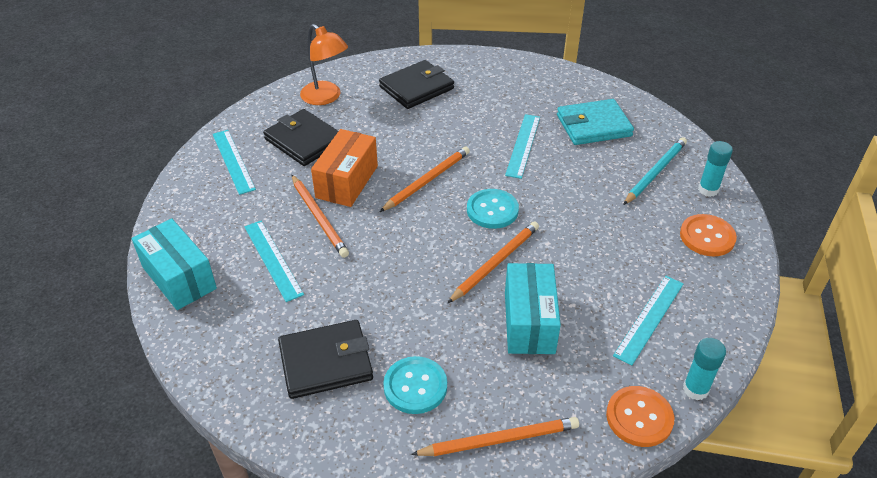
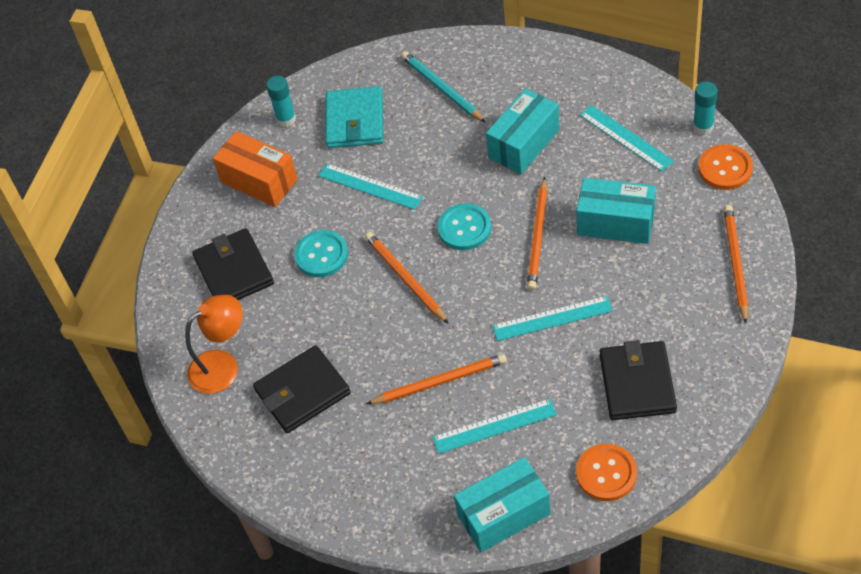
camera: 70 degrees left, 10 degrees up
turquoise ruler [213,130,256,195] -> turquoise ruler moved to [492,296,613,341]
orange box [311,129,378,207] -> orange box moved to [213,131,298,207]
turquoise button [383,356,447,414] -> turquoise button moved to [294,230,348,277]
orange pencil [448,221,539,303] -> orange pencil turned 135 degrees counterclockwise [527,177,547,290]
orange button [680,214,737,256] -> orange button moved to [576,444,637,501]
turquoise glue stick [698,141,733,197] -> turquoise glue stick moved to [266,76,296,127]
none -> turquoise box [486,89,560,174]

